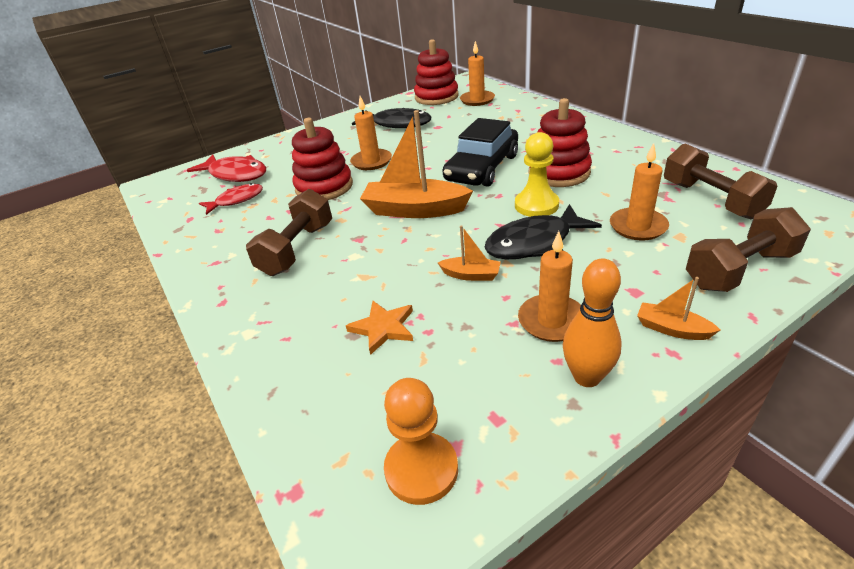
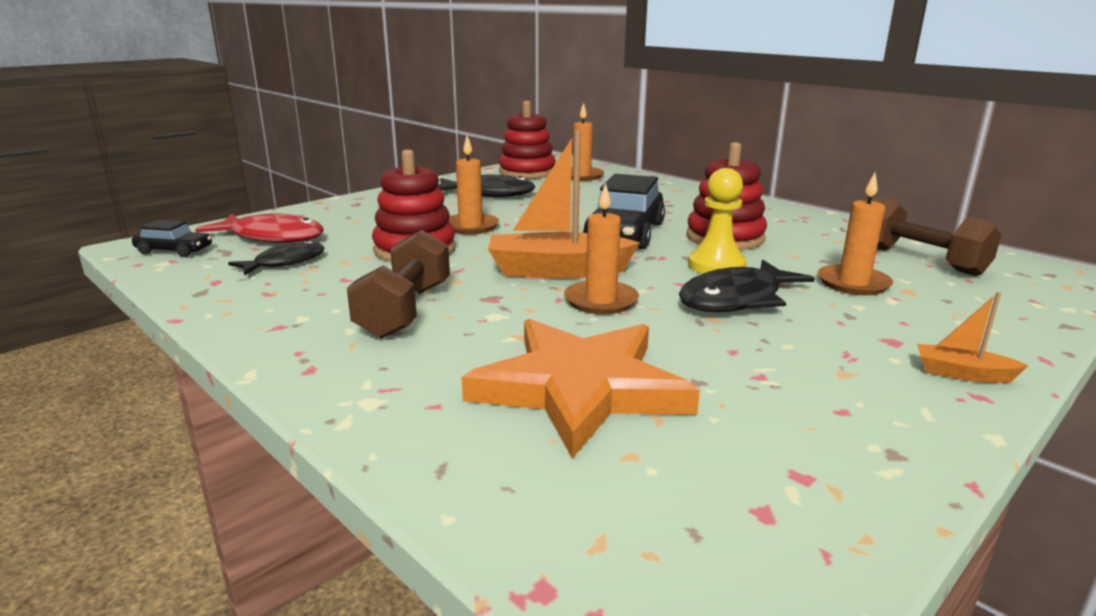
camera: 15 degrees left, 15 degrees down
red fish [199,183,263,215] -> black fish [228,240,325,276]
orange star [346,301,413,355] -> orange star [462,319,700,459], size x2.18
orange pawn [384,378,458,505] -> none
orange boat [438,225,501,281] -> none
orange candle [518,231,581,342] -> orange candle moved to [564,183,639,314]
orange bowling pin [563,258,622,387] -> none
brown dumbbell [686,207,811,292] -> none
none -> black car [132,220,212,257]

